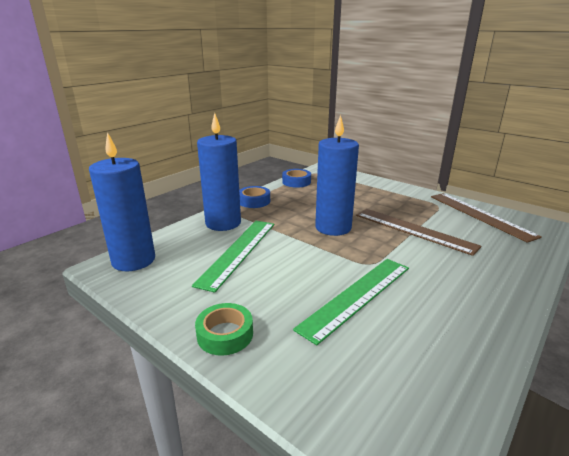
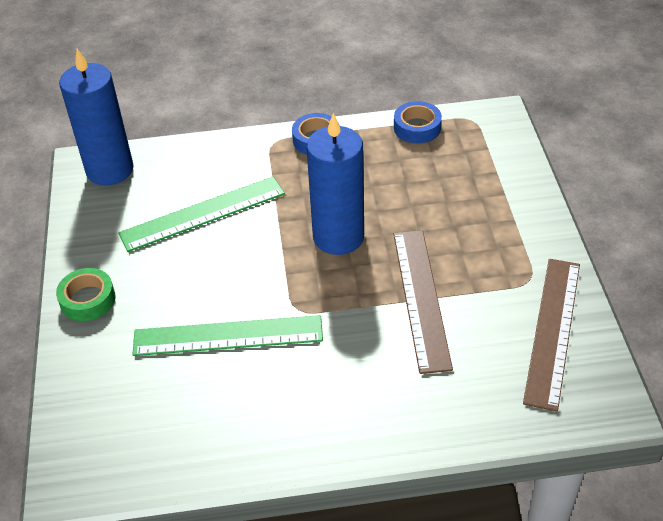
camera: 45 degrees right, 20 degrees up
blue candle [197,113,241,231] -> none

